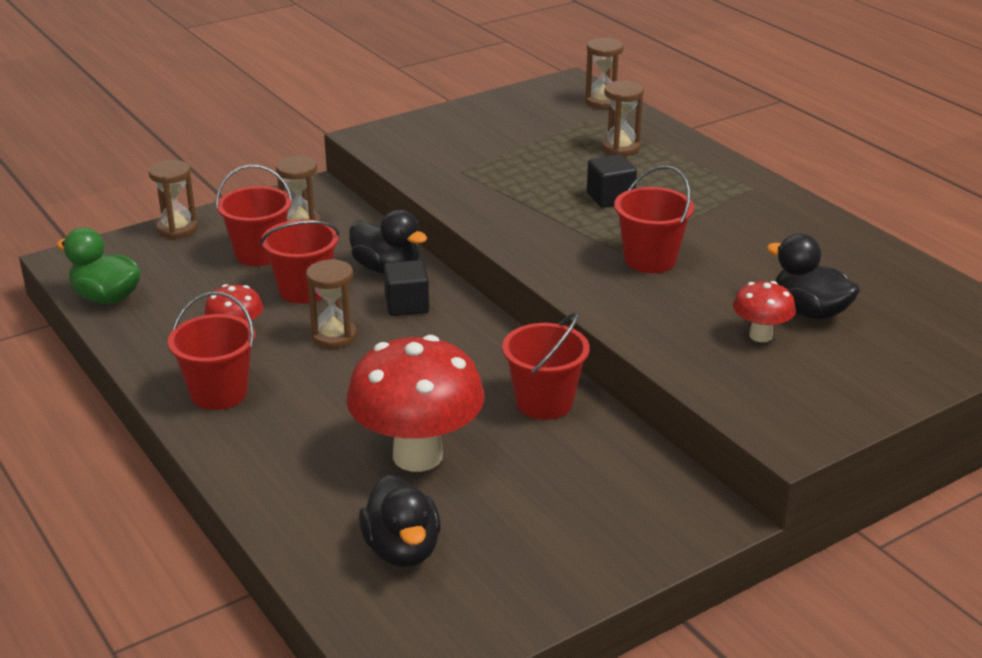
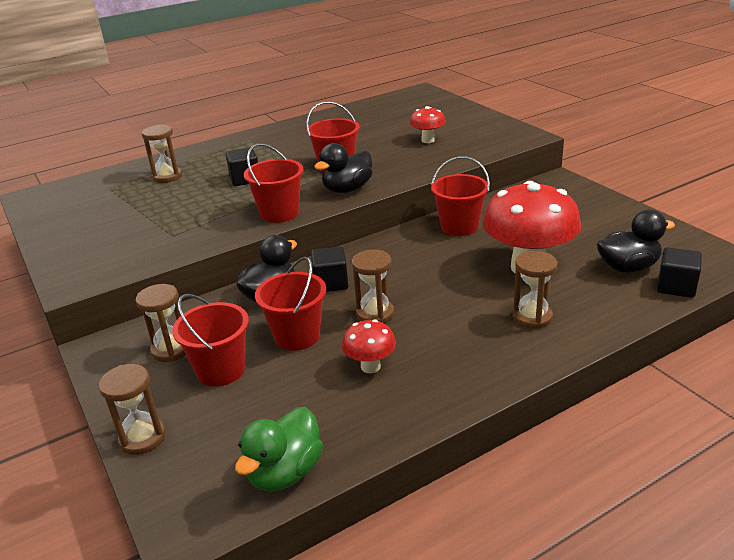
camera: 85 degrees left, 0 degrees up
red bucket [168,292,256,410] -> red bucket moved to [244,143,304,223]
brown hourglass [585,38,624,109] -> brown hourglass moved to [513,251,558,329]
black duck [767,234,860,320] -> black duck moved to [314,143,372,193]
none -> black cube [657,247,702,298]

